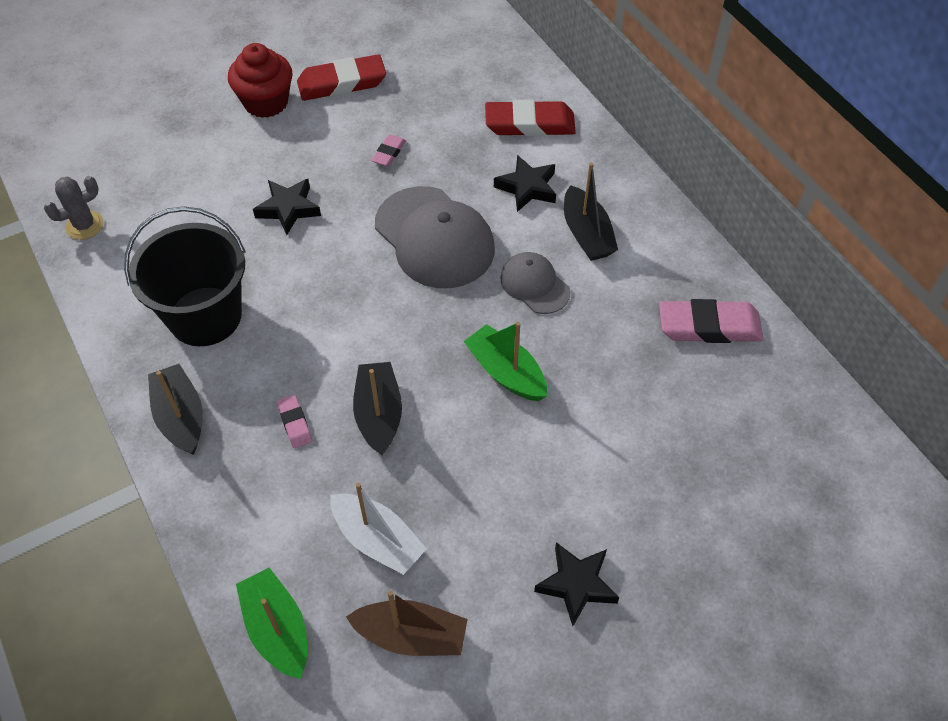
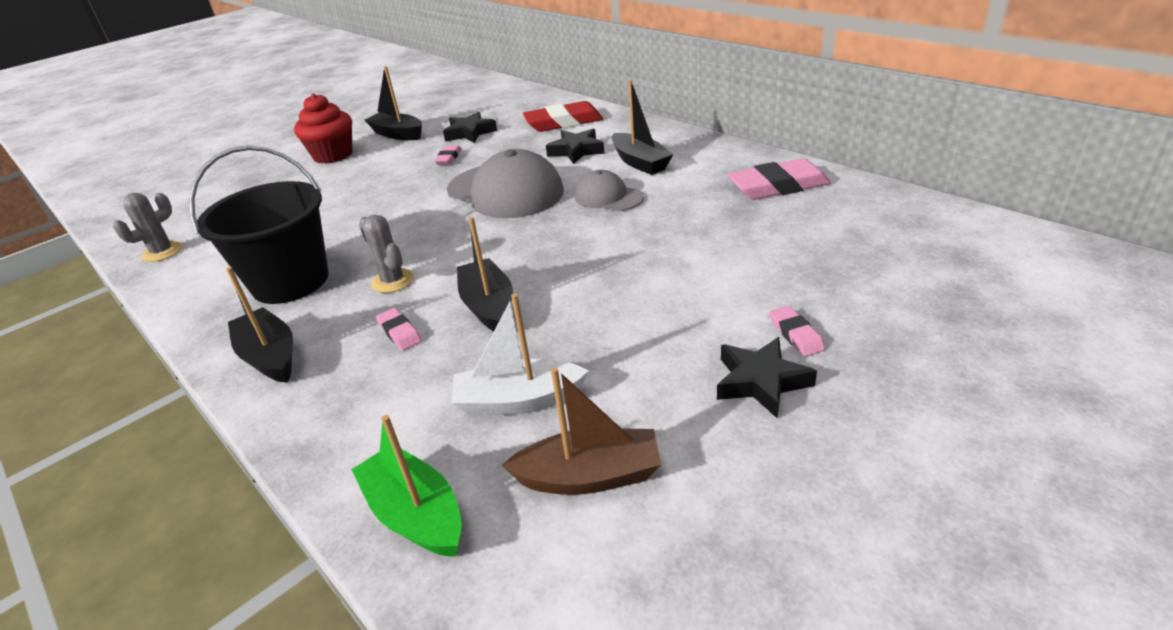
camera: 10 degrees left, 20 degrees down
black star [253,179,321,235] -> black star moved to [443,112,497,143]
red eraser [297,54,386,101] -> black boat [365,66,422,140]
white boat [331,483,427,575] -> white boat turned 150 degrees clockwise [451,293,589,416]
green boat [464,322,547,401] -> none
none -> grey cactus [359,215,414,293]
none -> pink eraser [770,306,825,357]

